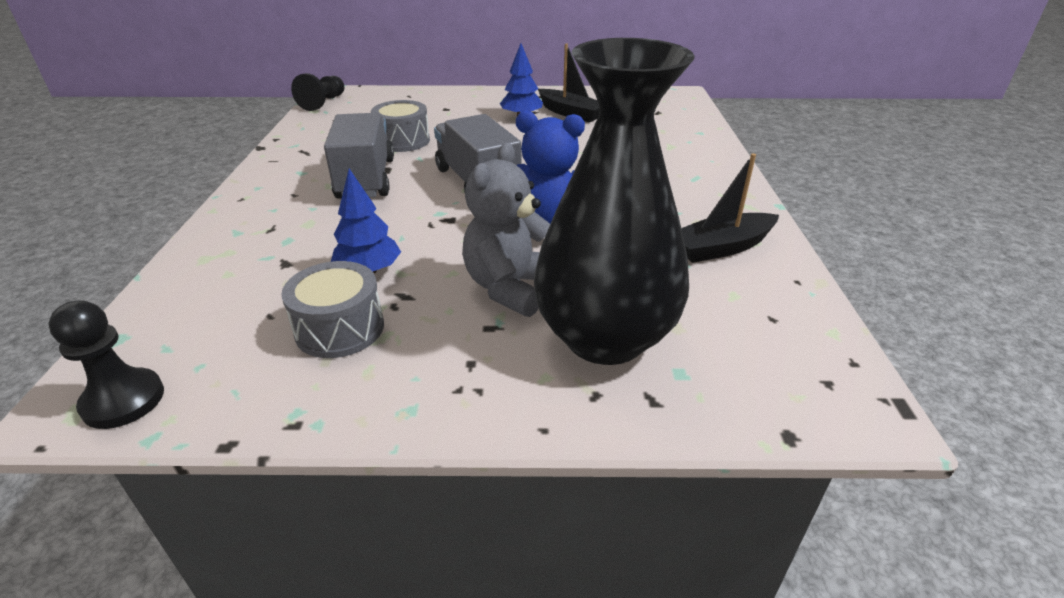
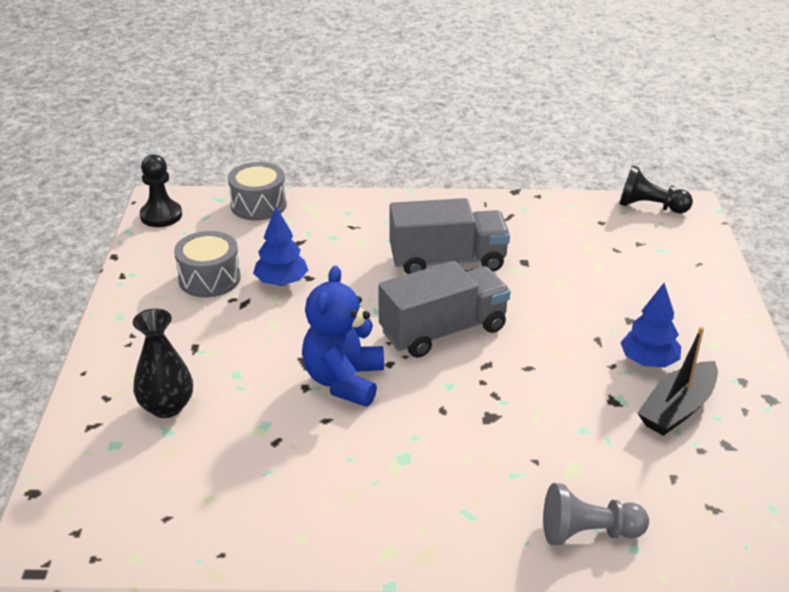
camera: 90 degrees right, 0 degrees up
grey drum [371,100,430,152] -> grey drum moved to [228,162,287,220]
grey teddy bear [462,143,550,317] -> none
black vase [534,38,695,365] -> black vase [133,308,193,418], size x0.50
black boat [681,153,779,263] -> none
none -> grey pawn [543,483,649,545]

